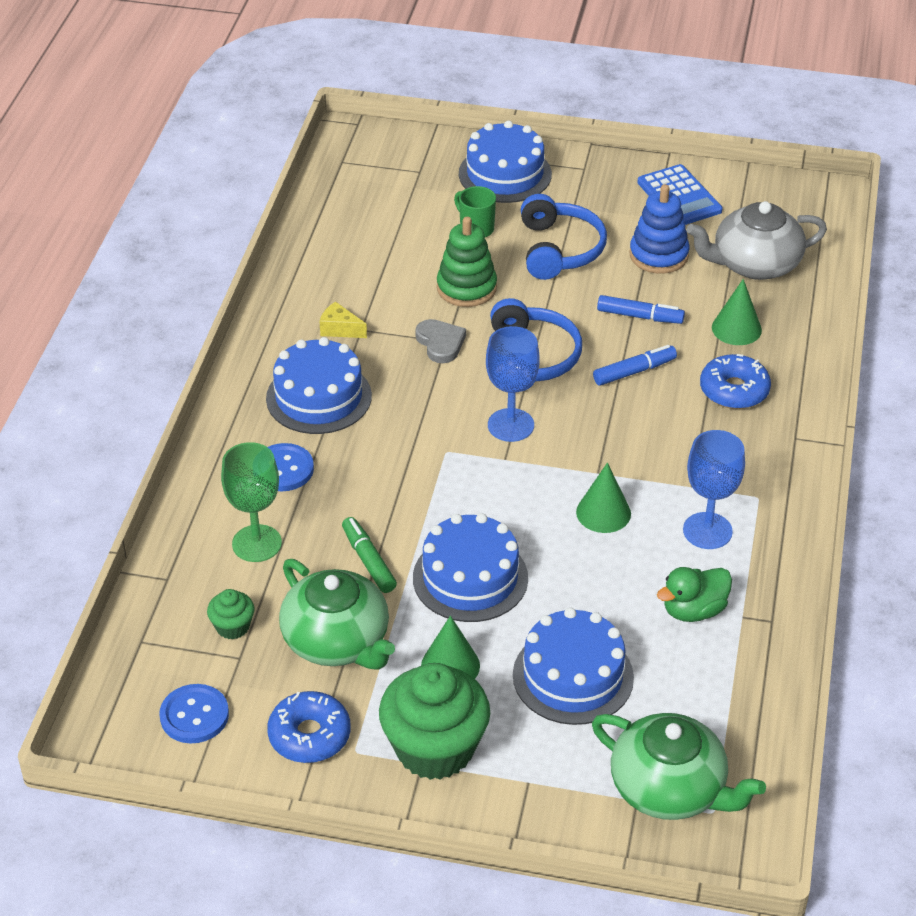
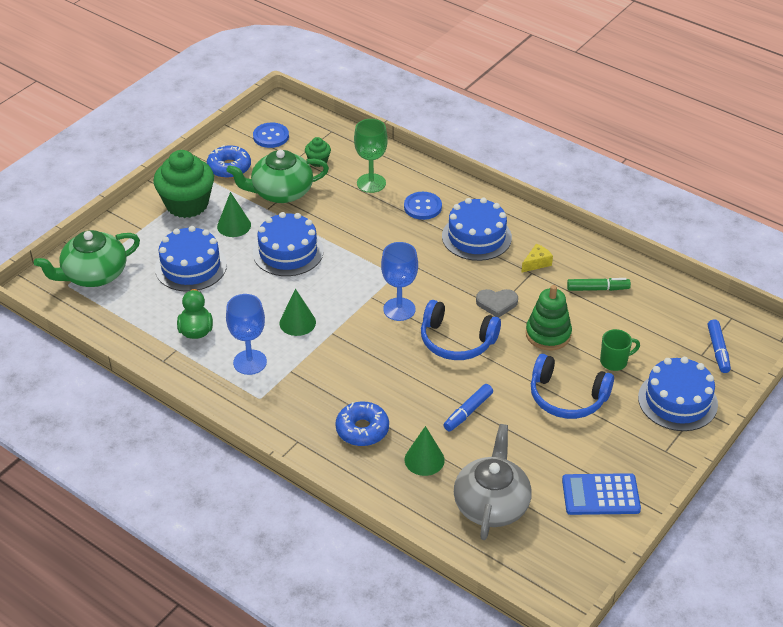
camera: 115 degrees right, 0 degrees up
green marker [342,517,397,593] -> green marker moved to [567,278,631,291]
blue marker [593,345,677,386] -> blue marker moved to [708,319,731,373]
blue stacking toy [629,184,690,274] -> none

